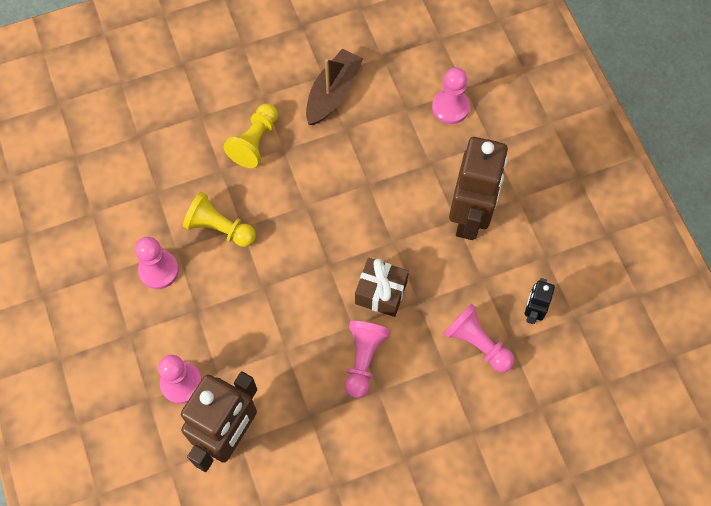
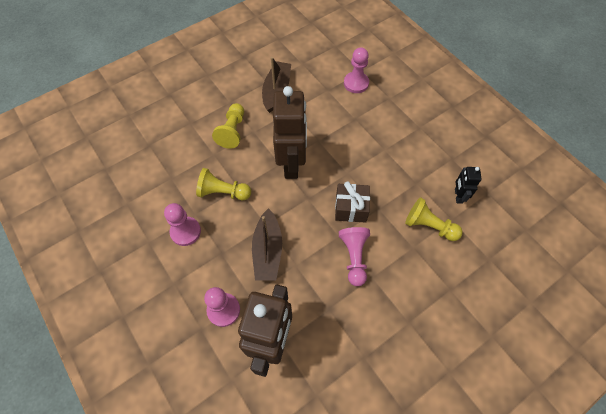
camera: 15 degrees left, 5 degrees down
pink pawn [443,303,514,372] -> yellow pawn [405,197,462,241]
brown robot [449,137,508,240] -> brown robot moved to [273,86,307,179]
none -> brown boat [252,208,282,280]

